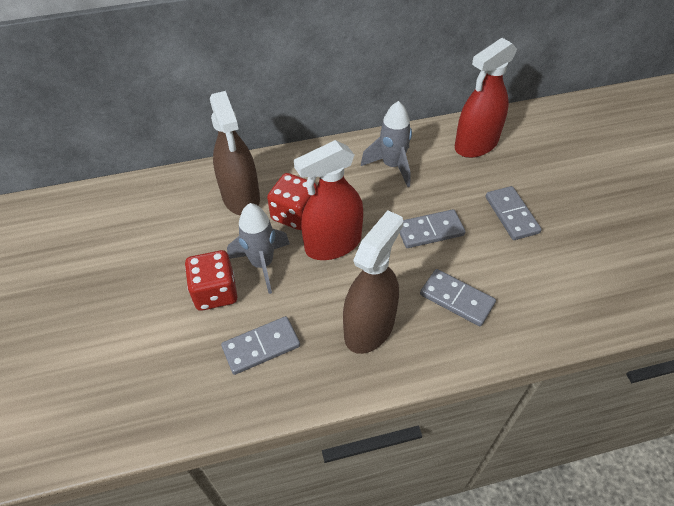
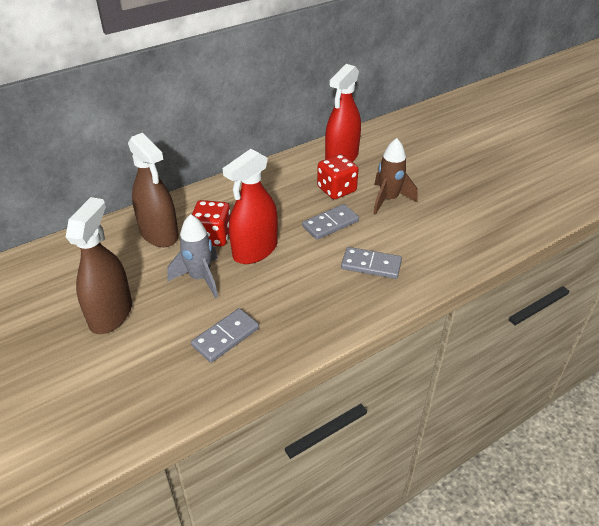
camera: 20 degrees left, 10 degrees down
red dice [185,250,237,311] -> red dice moved to [317,154,358,199]
brown spray bottle [343,210,403,354] -> brown spray bottle moved to [66,197,132,334]
grey rocket [361,101,412,187] -> none
grey domino [486,186,542,240] -> brown rocket [373,138,418,215]

